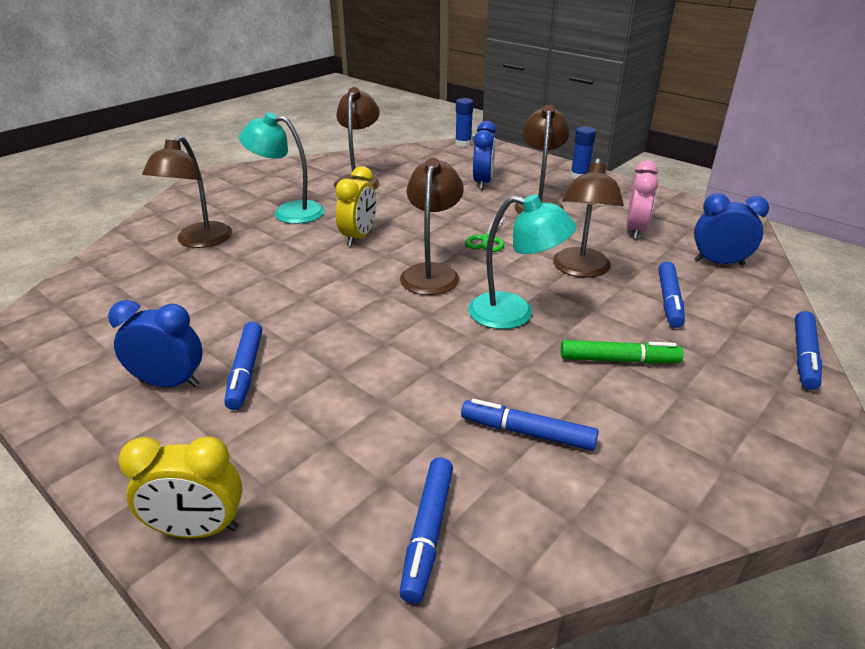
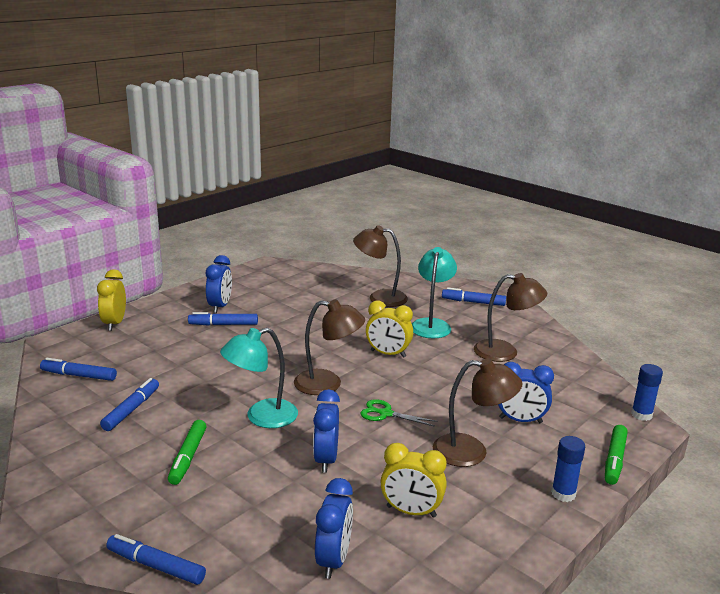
camera: 90 degrees right, 10 degrees down
turquoise lamp [468,194,576,329] -> turquoise lamp turned 45 degrees clockwise [220,328,298,428]
brown lamp [553,158,624,278] -> blue clock [313,389,340,473]
pink clock [626,161,658,239] -> yellow clock [380,443,447,518]
blue marker [659,261,685,328] -> blue marker moved to [442,287,506,306]
none -> green marker [605,425,628,485]

